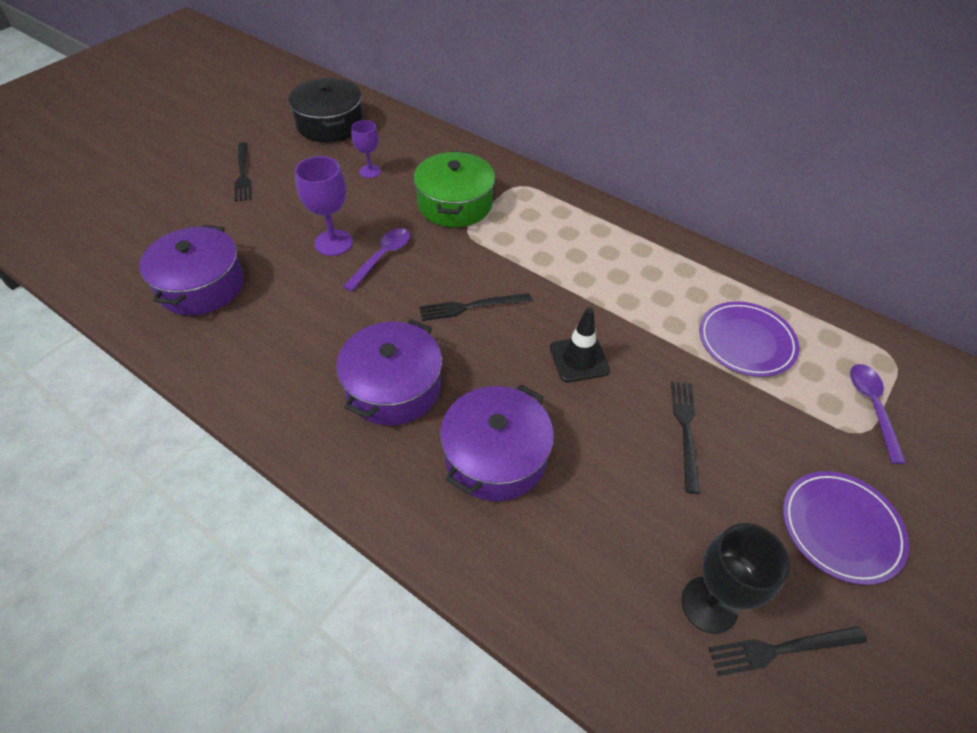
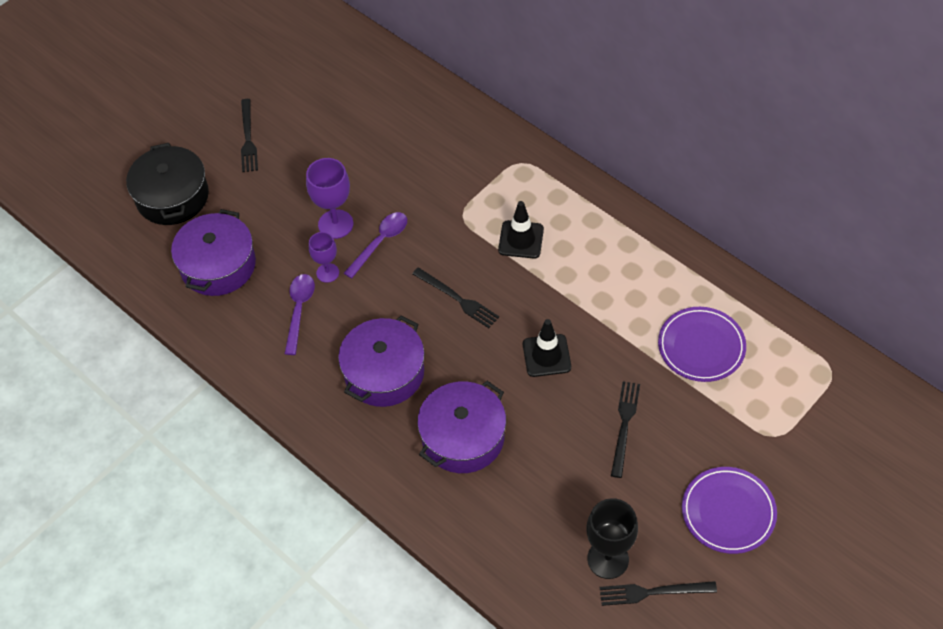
camera: 10 degrees right, 5 degrees up
black pot [288,78,363,142] -> black pot moved to [126,143,209,225]
purple goblet [351,120,381,178] -> purple goblet moved to [309,232,339,283]
green pot [414,151,495,227] -> none
black fork [419,293,531,321] -> black fork turned 135 degrees counterclockwise [412,268,499,328]
purple spoon [850,364,906,464] -> purple spoon moved to [285,274,315,355]
none -> black traffic cone [498,201,544,259]

